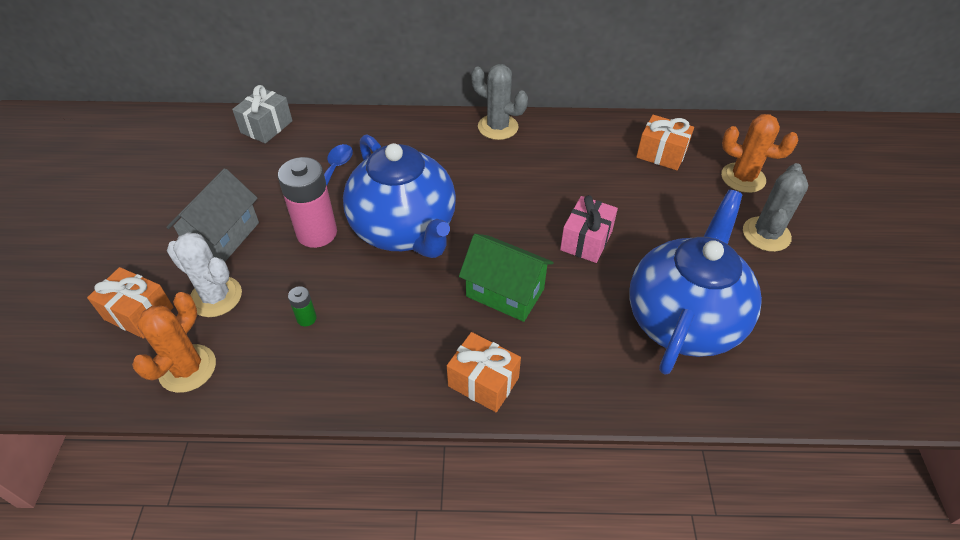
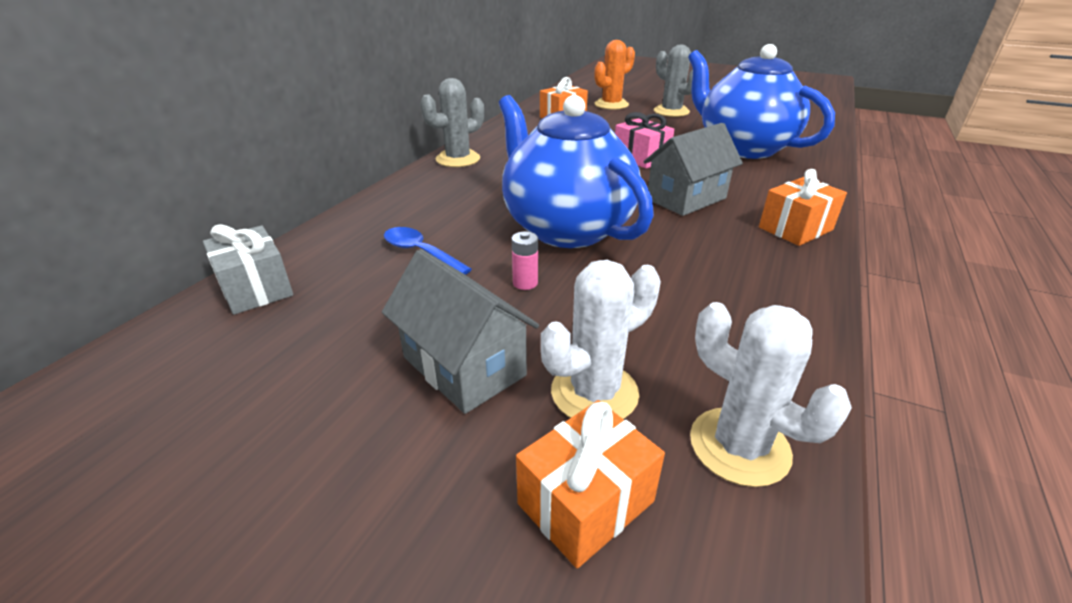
camera: 65 degrees left, 15 degrees down
orange cactus [132,292,216,393] -> white cactus [690,302,852,487]
pink battery [278,157,337,248] -> pink battery [511,231,538,290], size x0.44
green battery [288,286,317,326] -> none
blue teapot [343,134,456,258] -> blue teapot turned 120 degrees counterclockwise [499,95,654,248]
green house [459,234,554,322] -> grey house [643,123,743,216]

